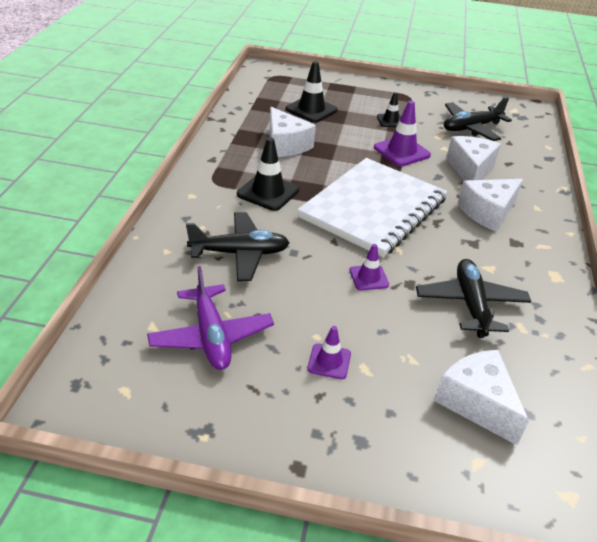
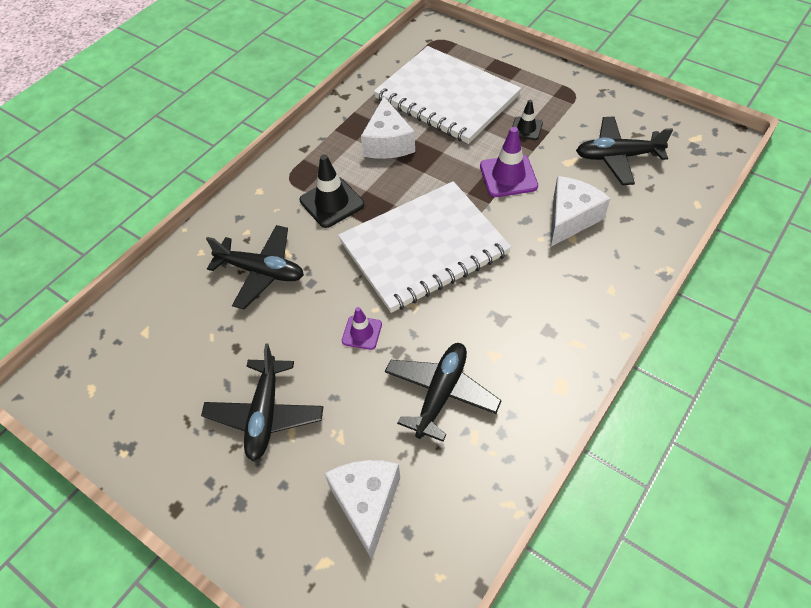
camera: 30 degrees right, 15 degrees up
purple plane [147,266,274,370] -> none
black traffic cone [285,61,338,123] -> white notebook [374,46,521,144]
purple traffic cone [307,326,351,379] -> black plane [201,344,323,461]
white cheese [458,179,523,232] -> none

